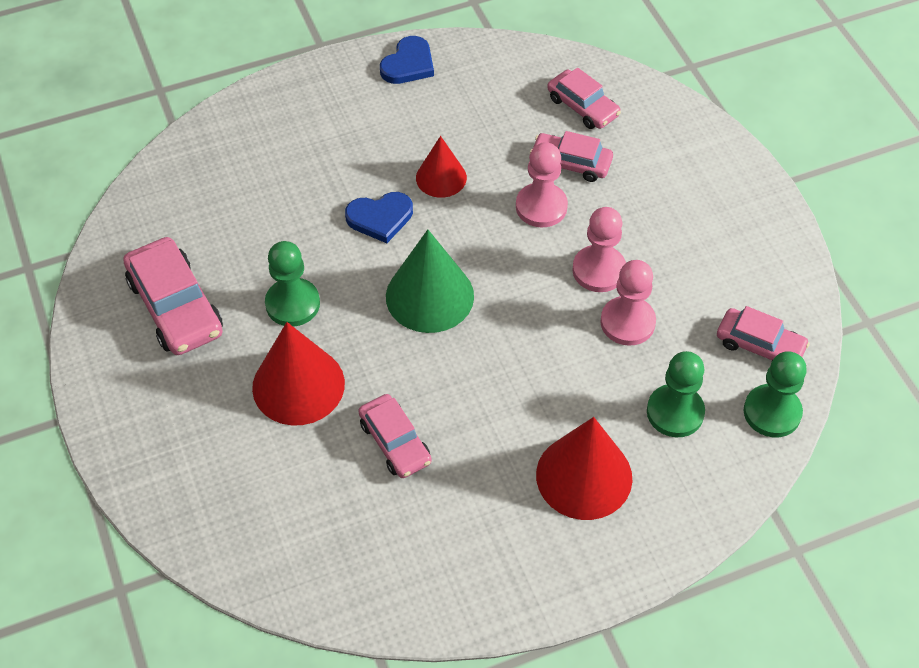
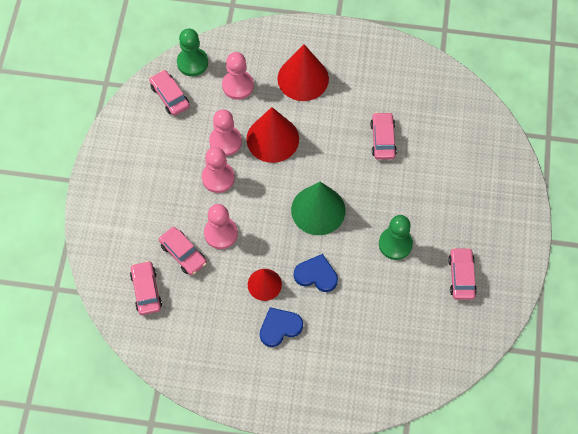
camera: 150 degrees left, 10 degrees up
pink car [123,237,223,355] -> pink car [448,248,477,300], size x0.64
red cone [252,322,345,426] -> red cone moved to [246,107,299,163]
blue heart [380,36,434,84] -> blue heart moved to [260,307,303,347]
green pawn [647,351,705,437] -> pink pawn [222,52,254,100]

